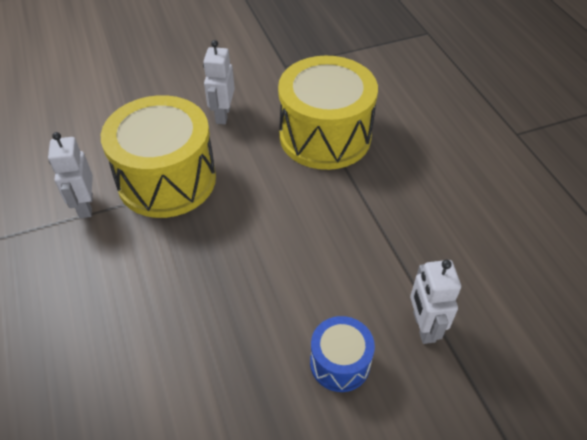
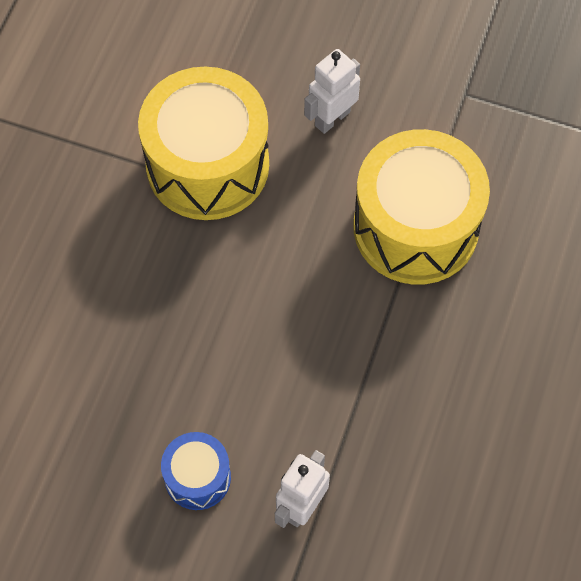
camera: 40 degrees right, 15 degrees up
white robot [48,132,93,218] -> none

